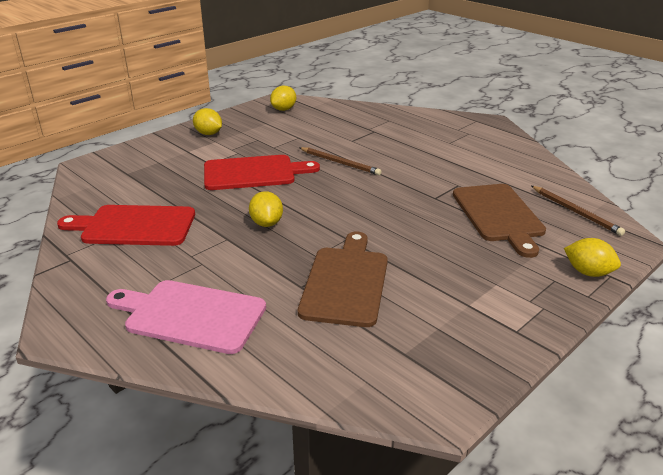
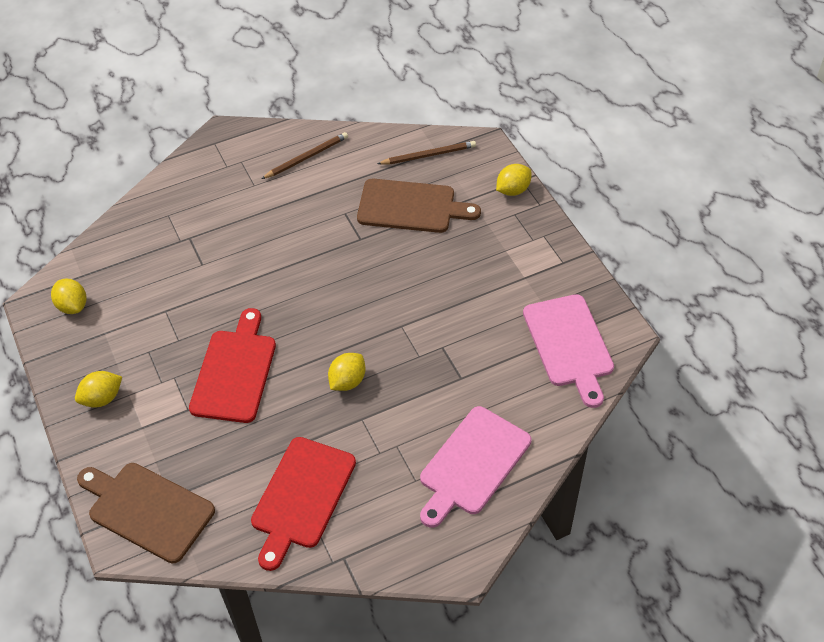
camera: 70 degrees left, 20 degrees up
yellow lemon [249,191,283,227] -> yellow lemon turned 60 degrees counterclockwise [328,353,365,391]
brown cutting board [298,232,388,327] -> brown cutting board moved to [77,463,215,563]
brown pencil [300,147,382,175] -> brown pencil moved to [261,132,348,179]
none -> pink cutting board [523,294,614,408]

